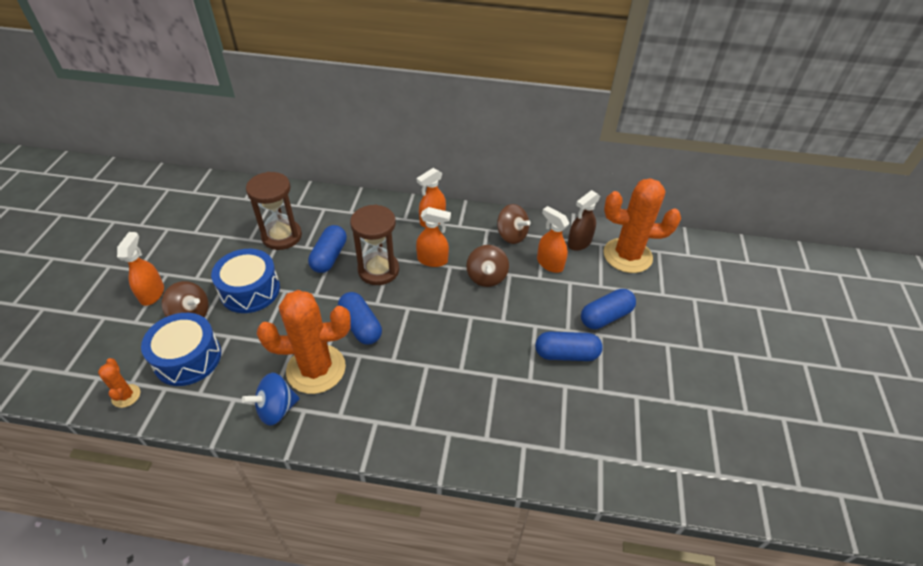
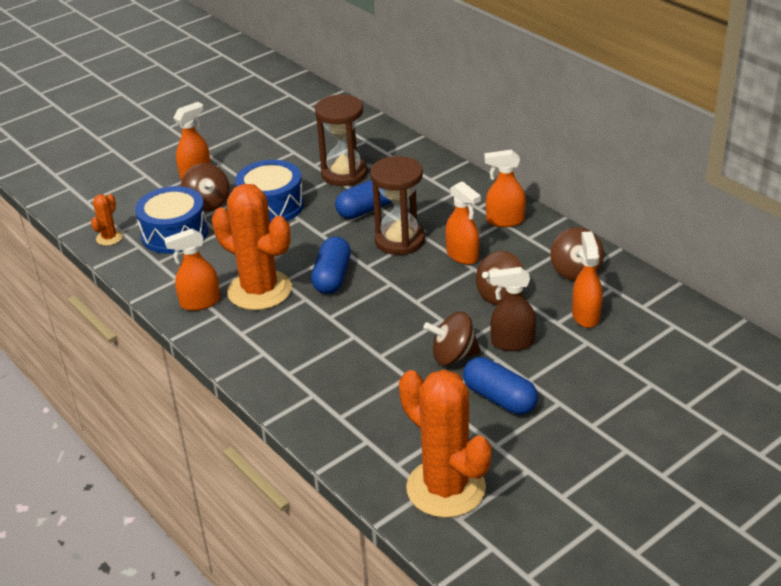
camera: 45 degrees right, 10 degrees down
blue spinning top [242,373,300,426] -> orange spray bottle [164,229,220,311]
brown spray bottle [567,190,600,251] -> brown spray bottle moved to [489,267,536,351]
blue capsule [581,289,636,329] -> none
orange cactus [604,178,681,273] -> orange cactus moved to [399,369,492,518]
none -> brown spinning top [423,312,481,365]

